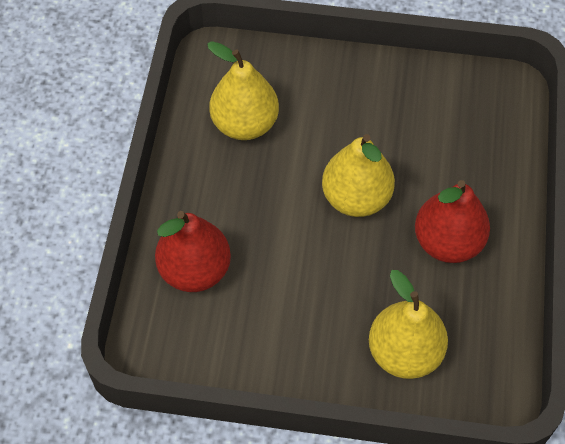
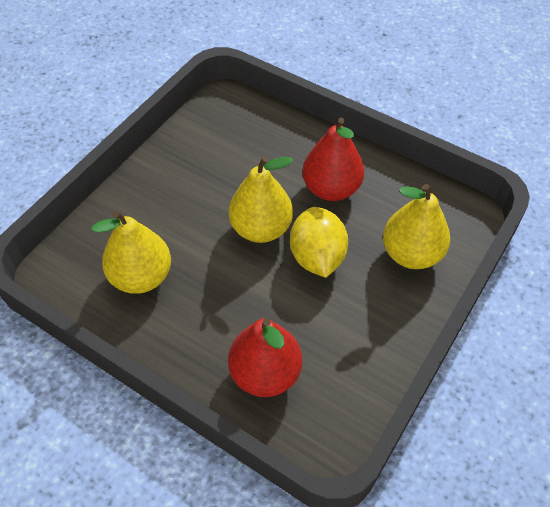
camera: 65 degrees left, 5 degrees down
none -> yellow lemon [290,207,348,278]

